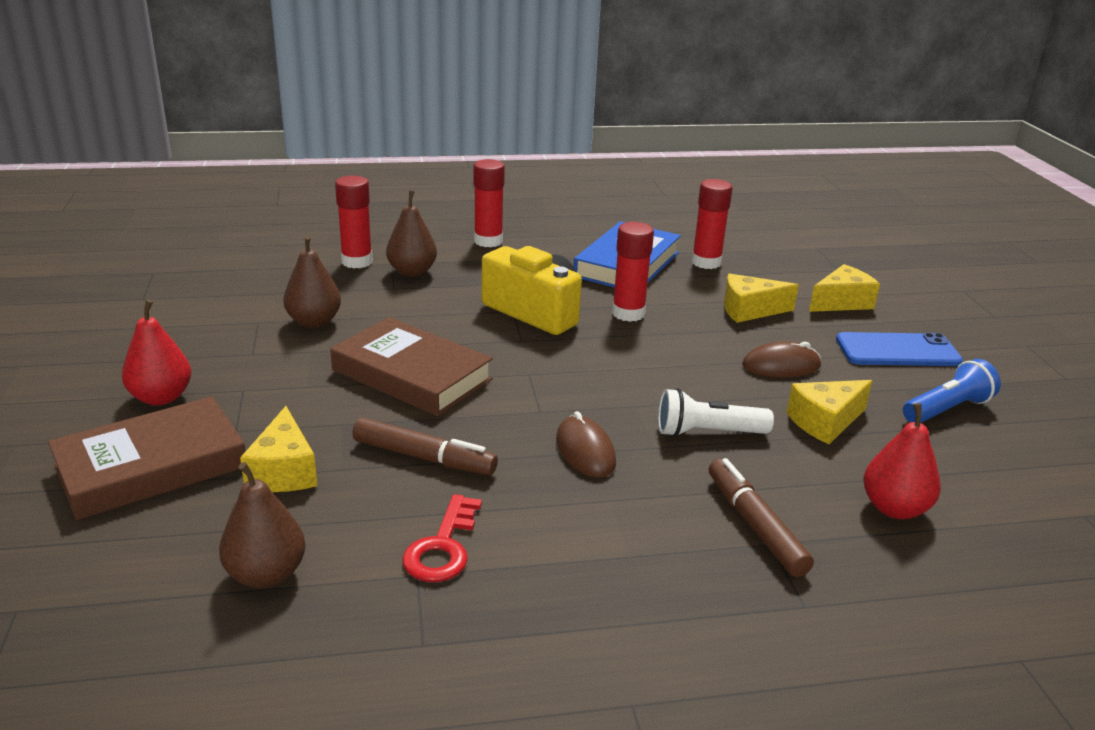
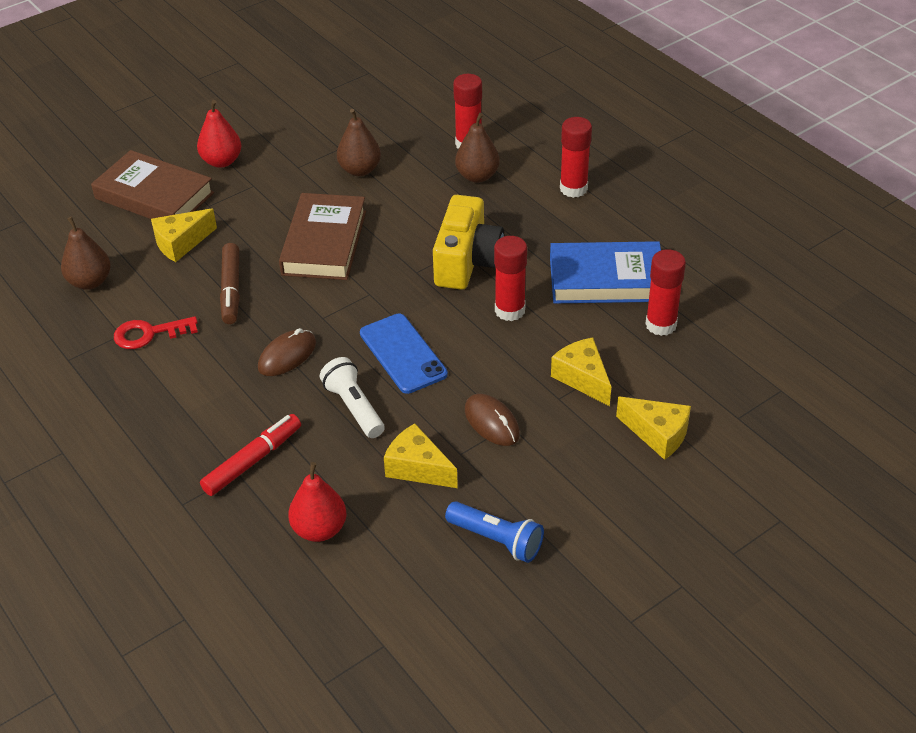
camera: 65 degrees right, 15 degrees up
brown marker [709,458,814,577] -> red marker [200,414,301,496]
blue phone [836,332,963,366] -> blue phone moved to [360,314,448,394]

